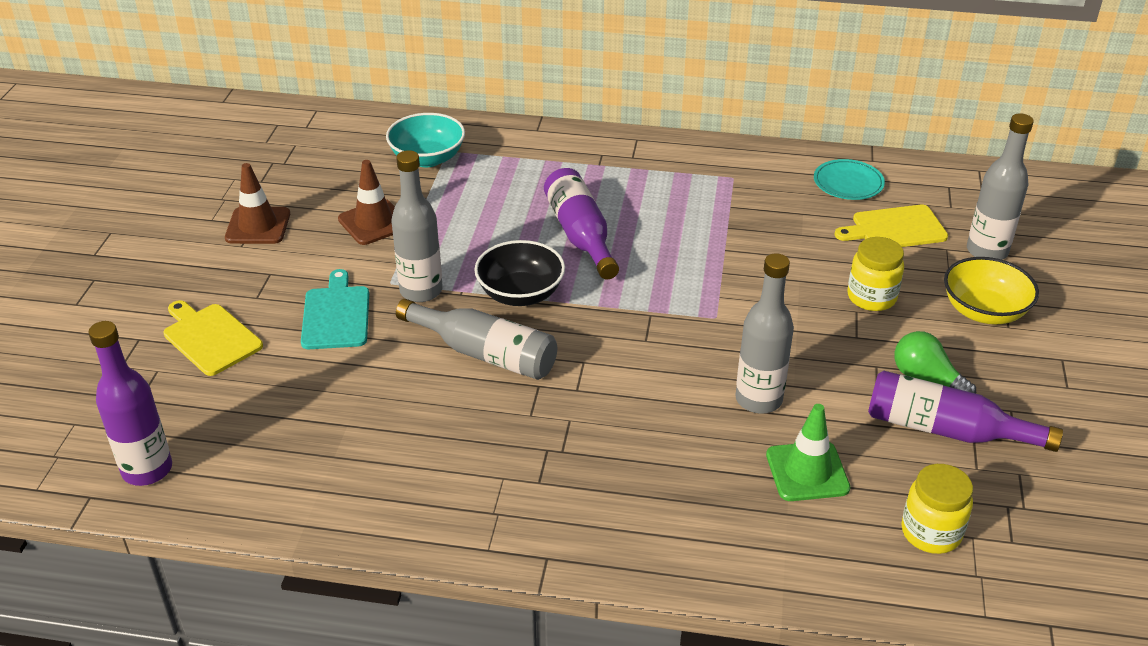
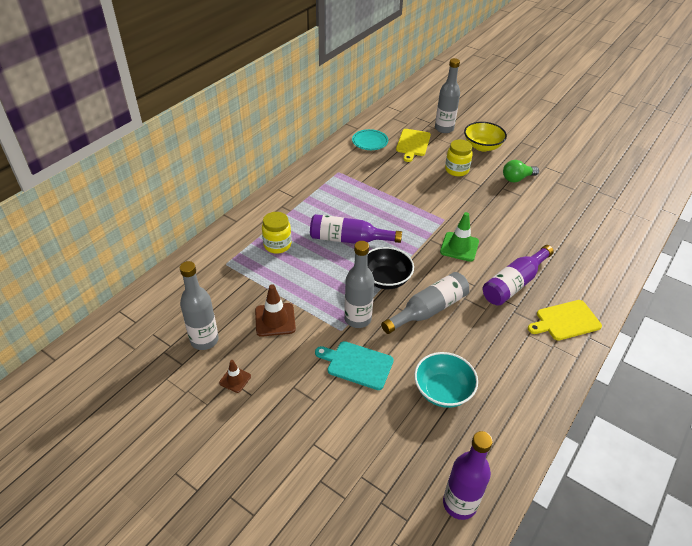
camera: 65 degrees left, 5 degrees up
yellow cutting board [163,300,263,376] -> yellow cutting board moved to [528,300,602,341]
brown traffic cone [225,163,290,244] -> brown traffic cone [219,360,251,393], size x0.59
turquoise bowl [386,113,465,167] -> turquoise bowl moved to [414,352,478,408]
grey bottle [735,253,794,413] -> grey bottle moved to [180,261,219,350]
green traffic cone [766,404,850,501] -> green traffic cone moved to [440,212,479,262]
purple bottle [868,371,1063,452] -> purple bottle moved to [483,245,554,305]
yellow jar [901,464,973,554] -> yellow jar moved to [262,212,291,254]

